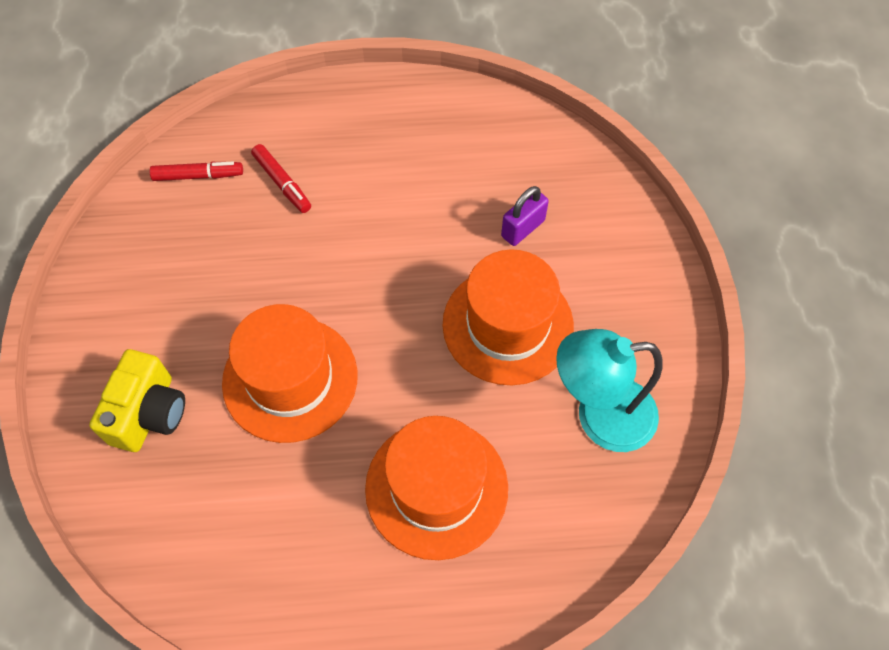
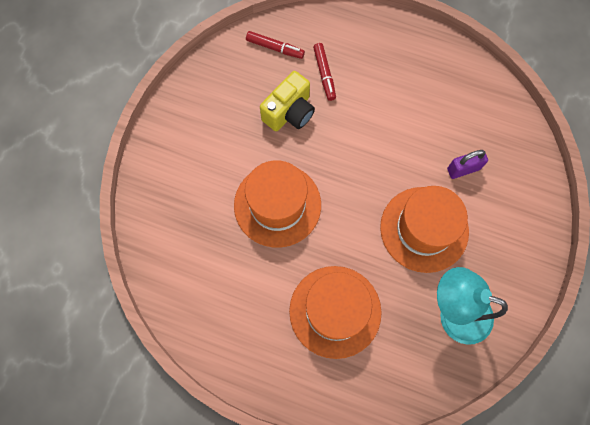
camera: 25 degrees right, 10 degrees up
yellow camera [89,349,185,452] -> yellow camera moved to [260,71,315,131]

